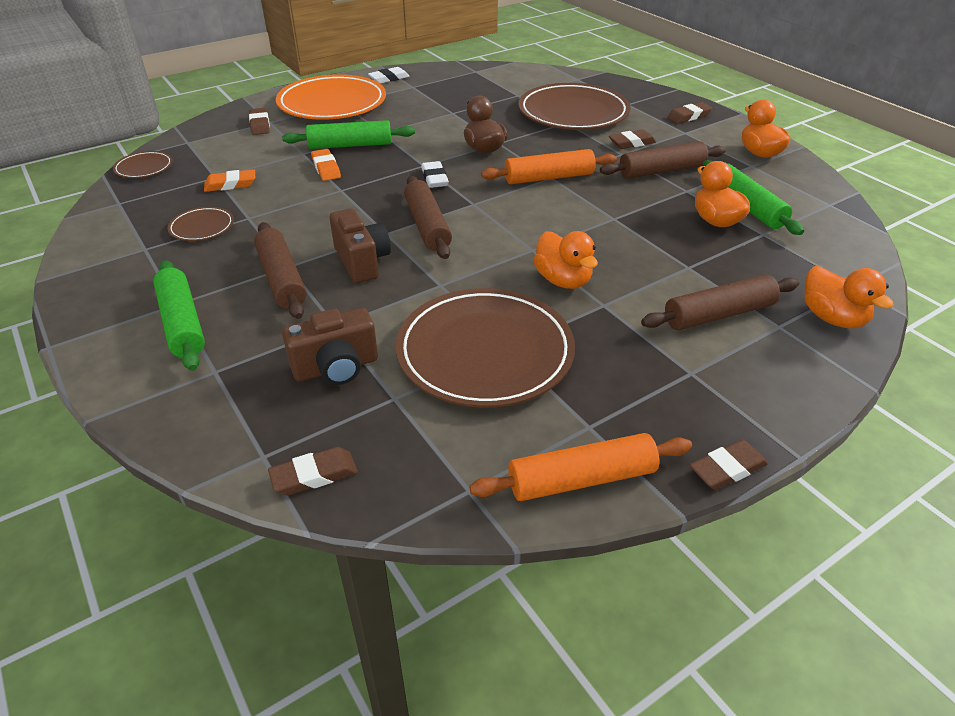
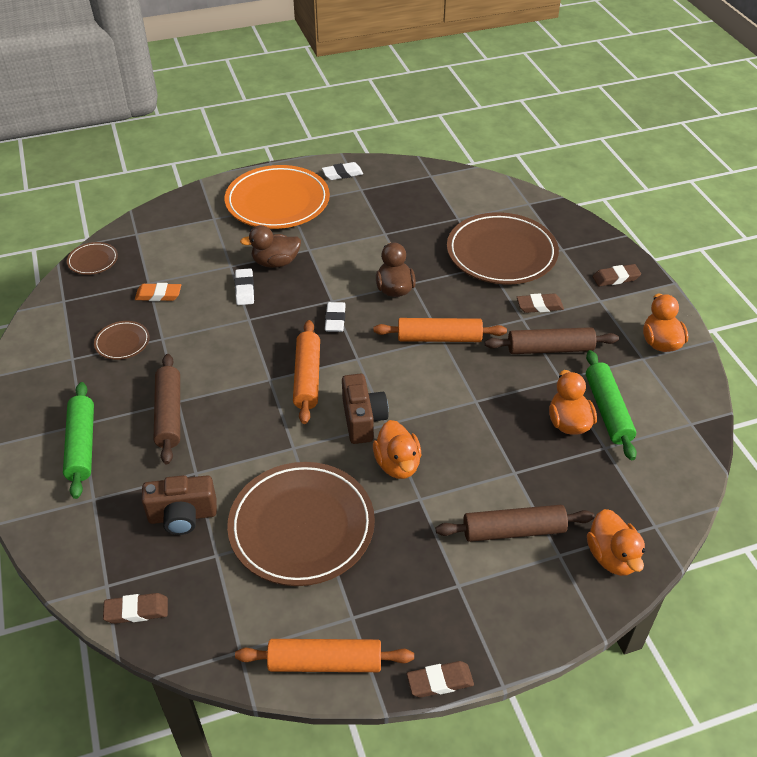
camera: 15 degrees right, 5 degrees up
brown eraser [249,108,270,135] -> none
green rolling pin [282,120,415,149] -> brown duck [240,225,301,268]
orange eraser [311,149,341,181] -> white eraser [235,268,254,305]
brown camera [330,209,391,283] -> brown camera moved to [342,374,389,444]
brown rolling pin [404,176,452,259] -> orange rolling pin [293,320,320,424]

